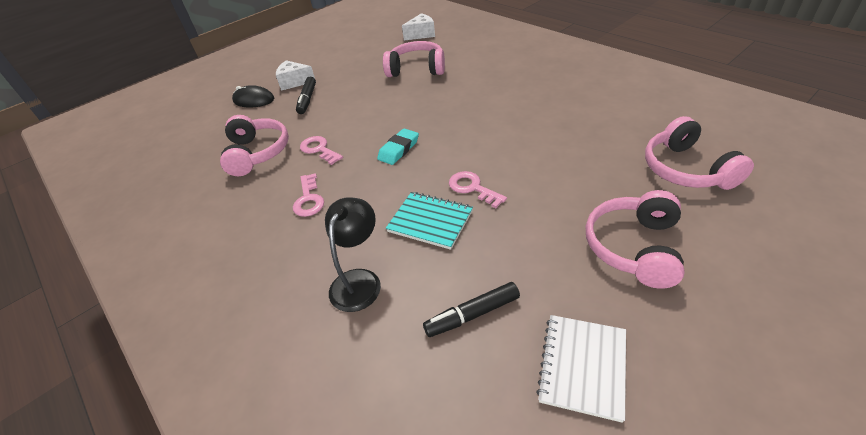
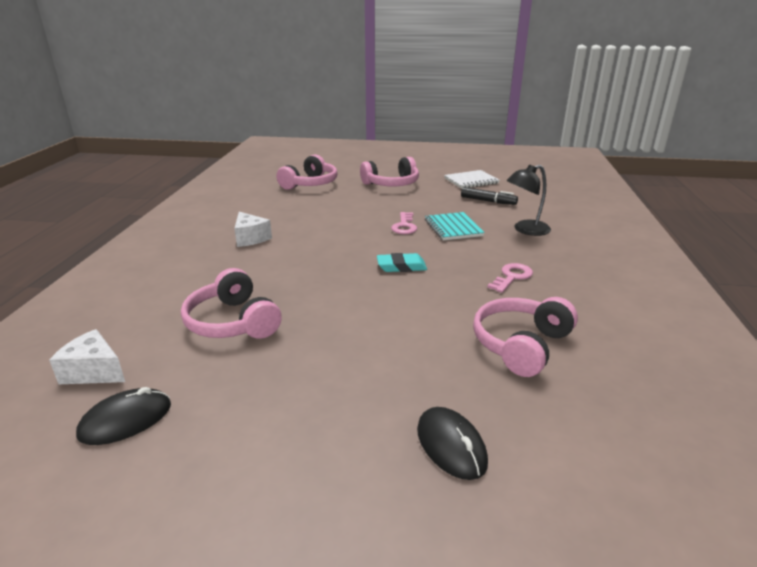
camera: 135 degrees left, 15 degrees down
white cheese [276,60,315,91] -> white cheese moved to [234,212,272,247]
black marker [296,77,316,114] -> none
pink key [300,136,343,165] -> none
none -> black mouse [76,387,171,445]

